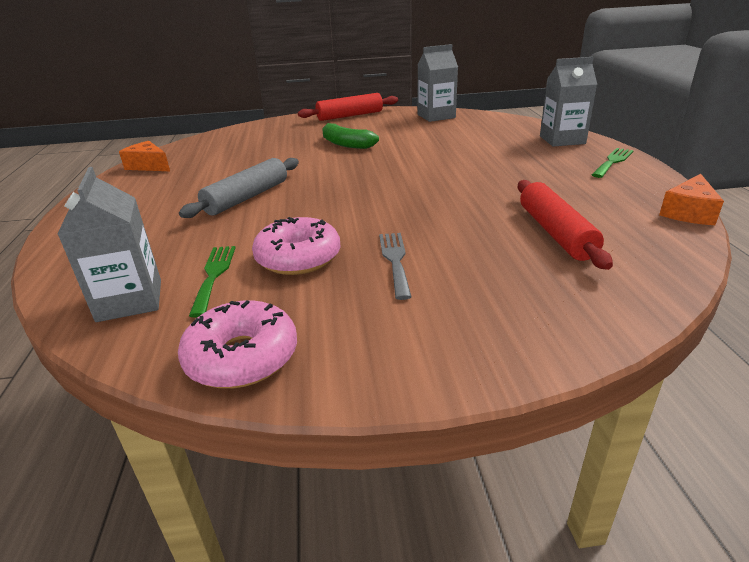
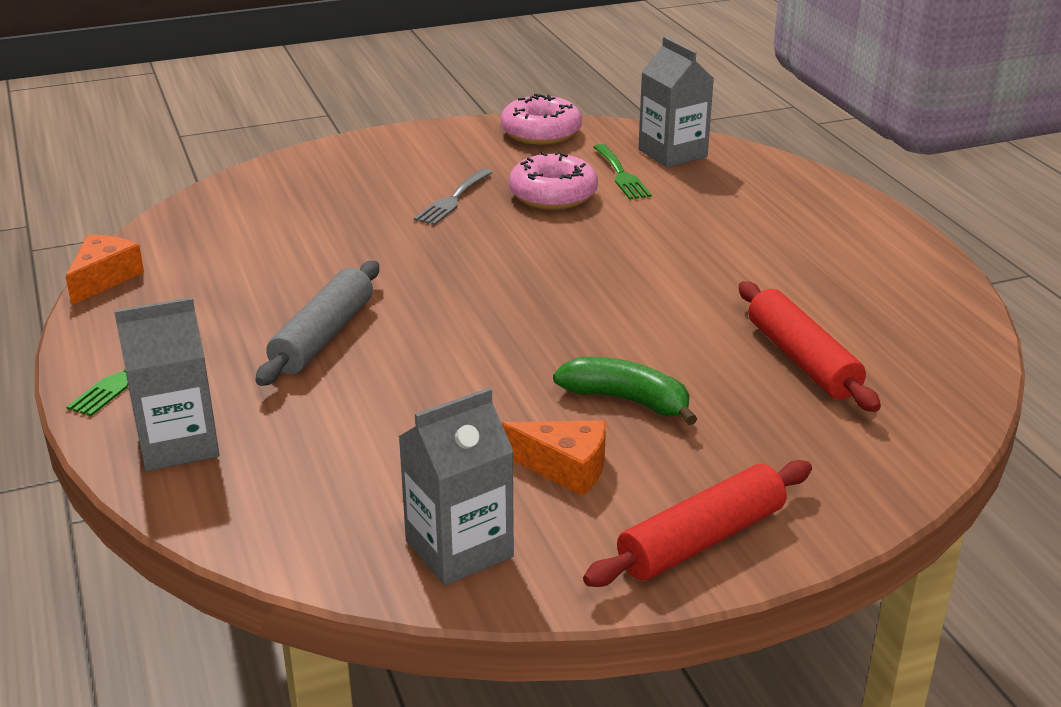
camera: 165 degrees right, 0 degrees up
orange cheese [119,141,170,171] -> orange cheese moved to [502,420,606,496]
grey rolling pin [179,158,299,218] -> grey rolling pin moved to [256,261,379,386]
grey fork [379,233,412,300] -> grey fork turned 45 degrees clockwise [414,169,493,225]
red rolling pin [518,180,613,270] -> red rolling pin moved to [739,281,881,412]

